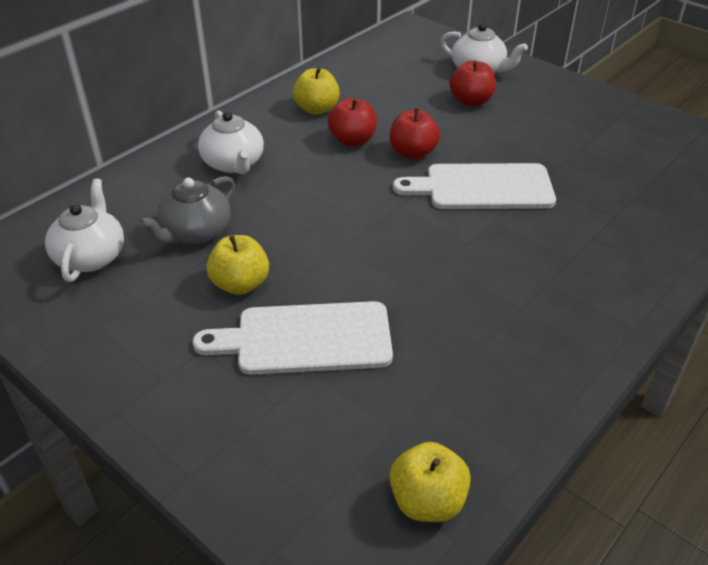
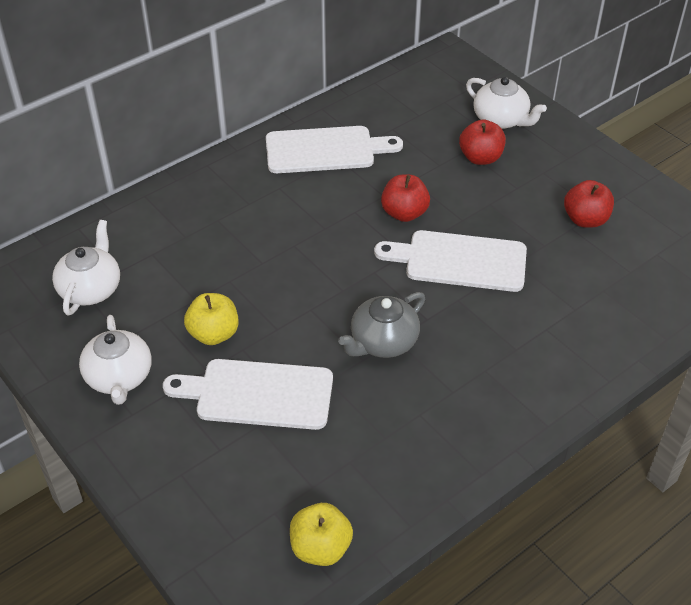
camera: 10 degrees right, 5 degrees up
grey teapot [138,176,235,244] -> grey teapot moved to [338,292,425,358]
white teapot [198,110,264,174] -> white teapot moved to [79,315,152,405]
yellow apple [293,67,340,115] -> white cutting board [266,126,403,173]
red apple [328,98,377,147] -> red apple moved to [564,180,614,228]

